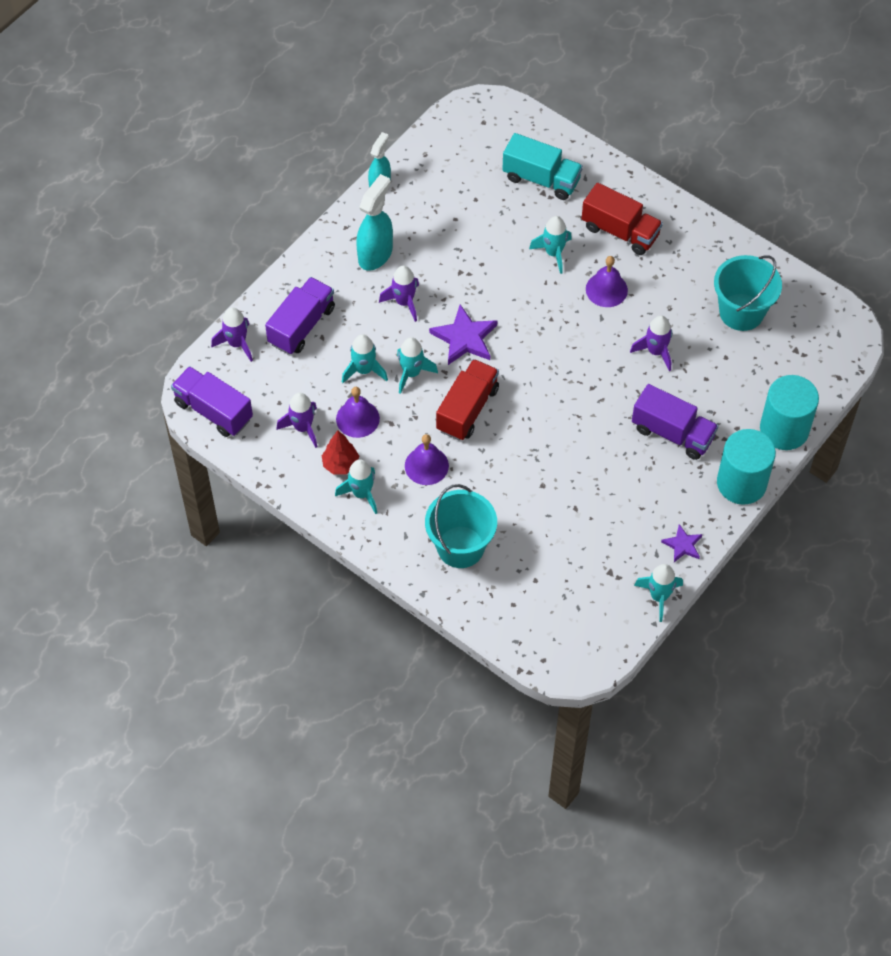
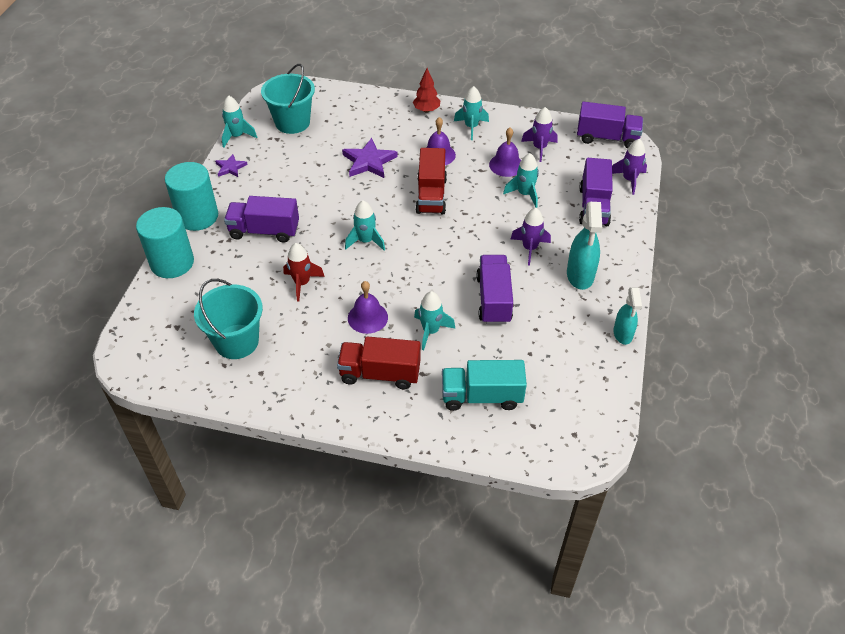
camera: 155 degrees right, 10 degrees down
red tree [322,430,359,474] -> red tree moved to [413,68,440,113]
turquoise rocket [397,337,438,394] -> turquoise rocket moved to [345,200,385,251]
turquoise bucket [425,484,497,568] -> turquoise bucket moved to [261,64,315,134]
purple star [429,304,498,365] -> purple star moved to [342,138,398,178]
purple rocket [630,315,672,371] -> red rocket [283,243,325,302]
none -> purple truck [476,255,513,324]

